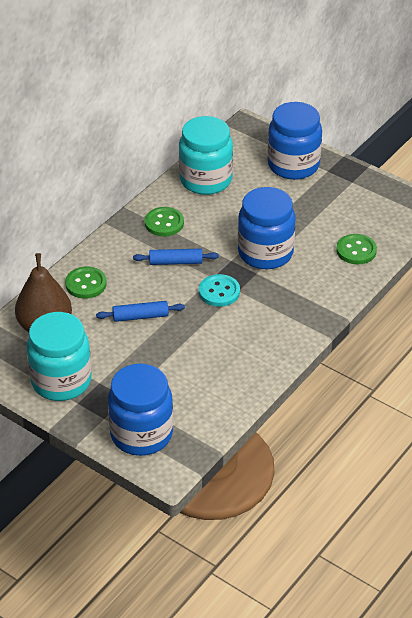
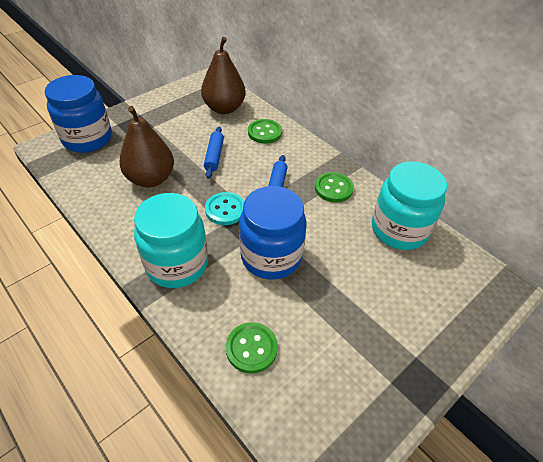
camera: 100 degrees right, 5 degrees up
turquoise jar [27,312,92,401] -> turquoise jar moved to [134,193,208,288]
blue jar [267,102,322,180] -> none
none -> brown pear [119,106,174,187]

